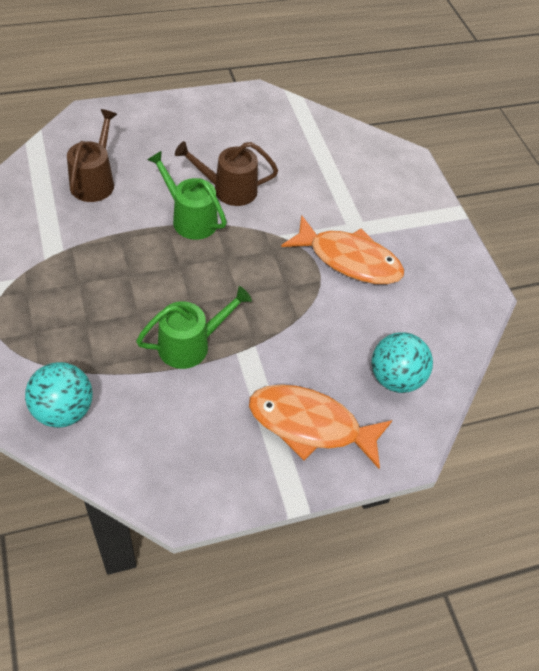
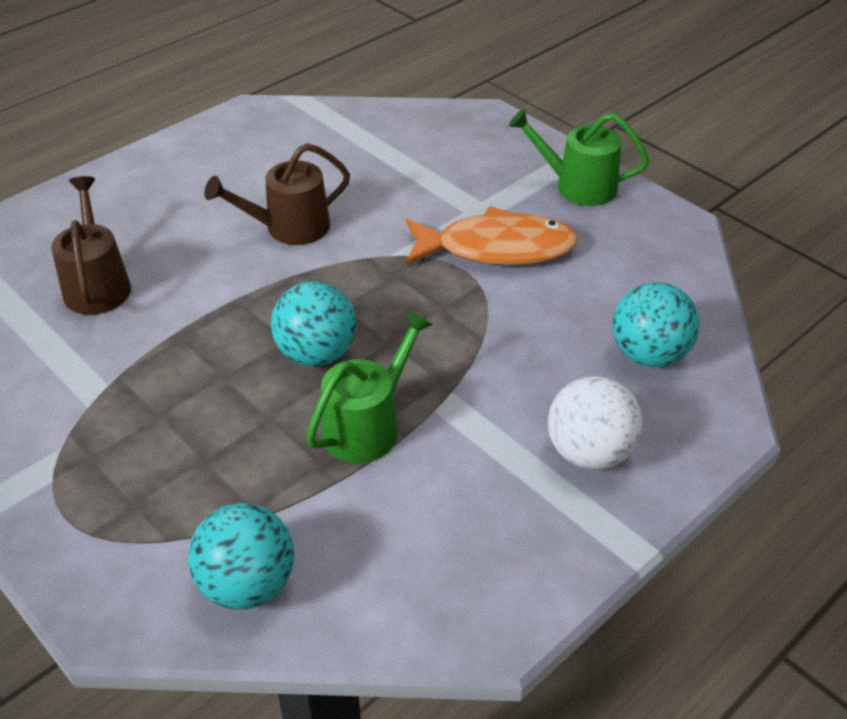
camera: 20 degrees left, 10 degrees down
green watering can [147,151,227,240] -> green watering can moved to [508,109,649,206]
orange fish [249,384,393,469] -> white ball [548,376,643,470]
none -> turquoise ball [271,281,356,367]

